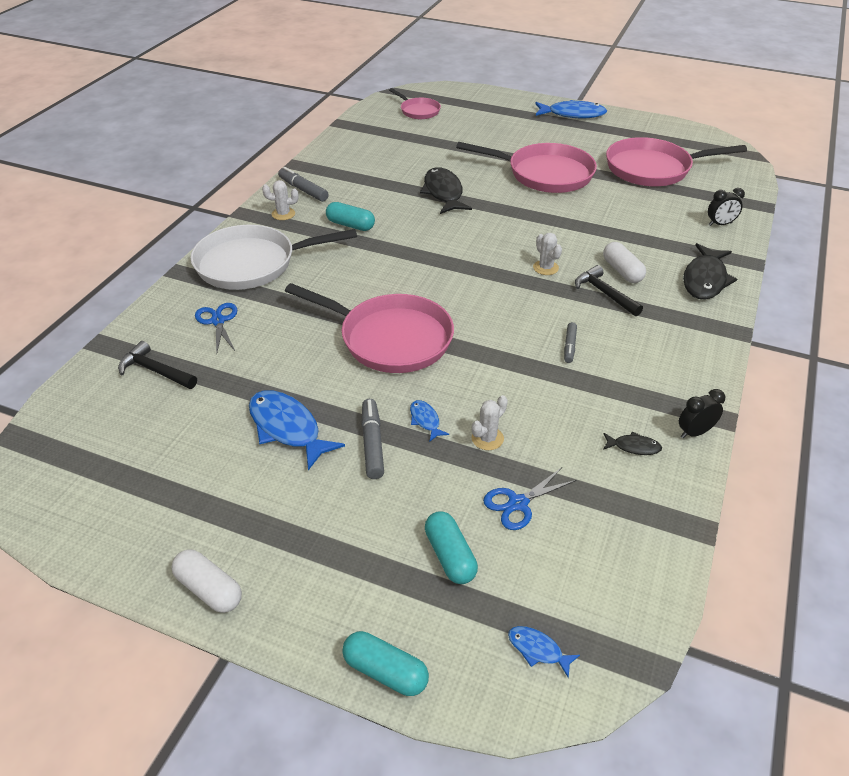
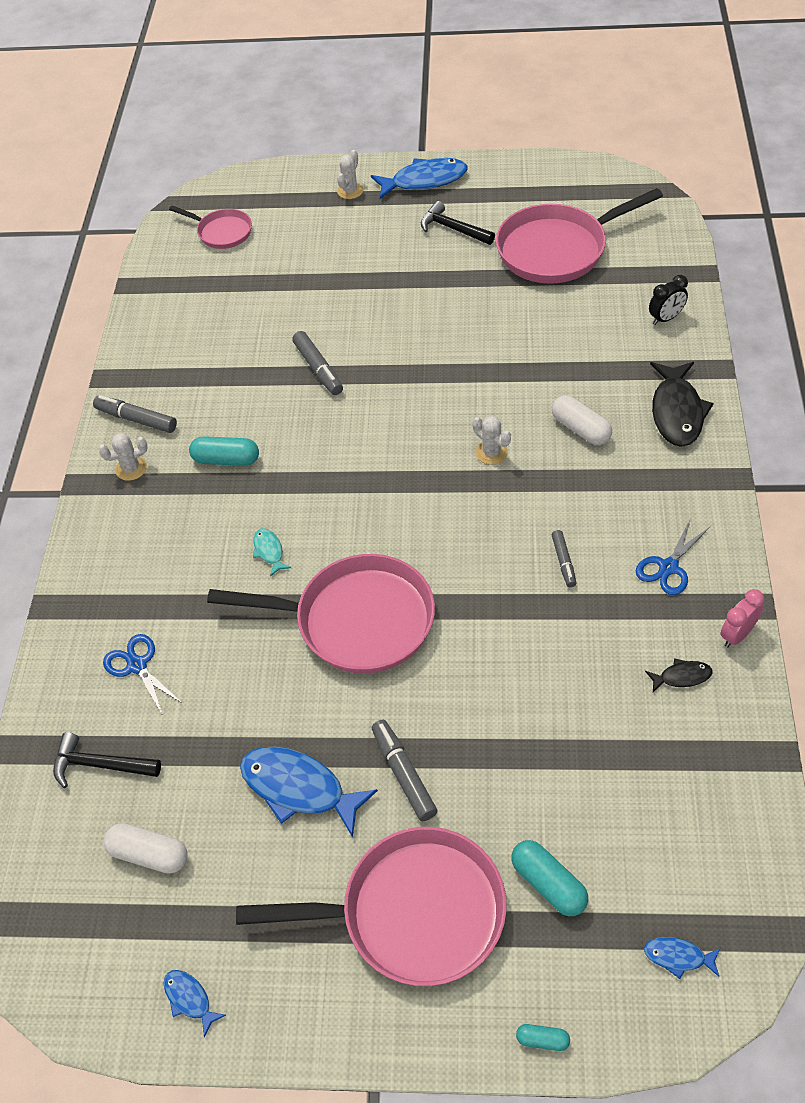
camera: 15 degrees left, 10 degrees up
white capsule [171,549,242,613] -> white capsule moved to [104,823,187,874]
white pan [191,225,357,290] -> none
turquoise capsule [342,631,429,696] -> turquoise capsule [516,1024,570,1051], size x0.55
blue fish [410,400,449,441] -> blue fish moved to [164,970,226,1037]
black fish [420,167,472,214] -> grey marker [292,331,343,395]
pink pan [456,142,597,193] -> pink pan moved to [236,827,507,986]
white cactus [471,395,508,450] -> white cactus moved to [337,150,363,199]
blue scissors [483,467,577,530] -> blue scissors moved to [636,518,711,595]
black hammer [575,265,643,316] -> black hammer moved to [421,201,495,245]
black clock [679,389,725,438] -> pink clock [720,589,764,647]
none -> turquoise fish [253,528,291,577]

